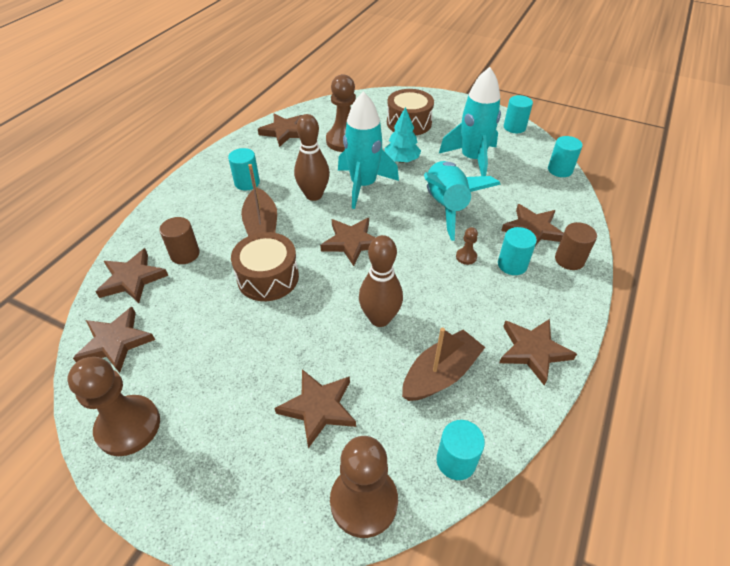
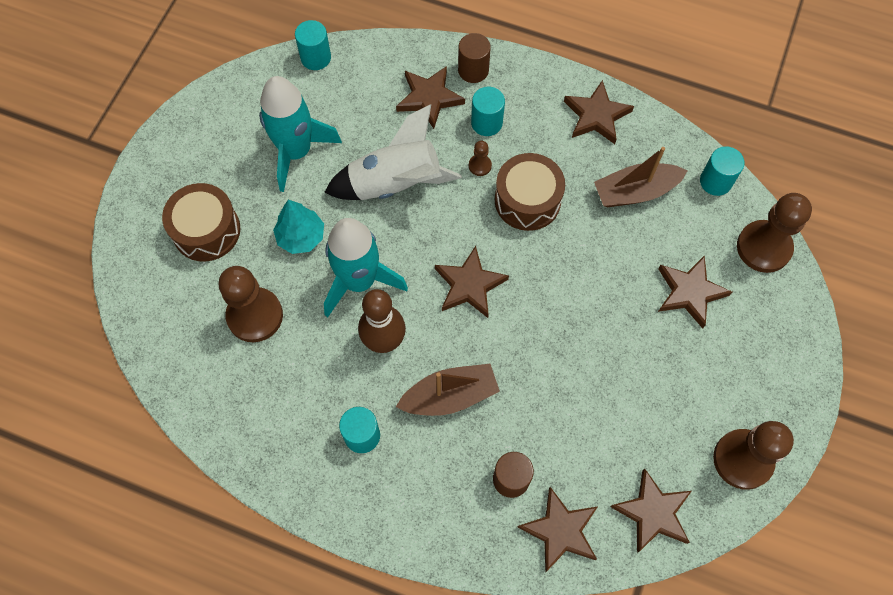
camera: 95 degrees left, 20 degrees up
brown drum [231,232,299,301] -> brown drum moved to [495,153,565,231]
brown star [258,113,302,147] -> none
brown bowling pin [359,235,403,327] -> none
brown boat [402,328,485,401] -> brown boat turned 60 degrees counterclockwise [594,147,688,207]
turquoise rocket [424,161,501,241] -> white rocket [324,104,462,200]
turquoise cylinder [504,95,533,133] -> none

